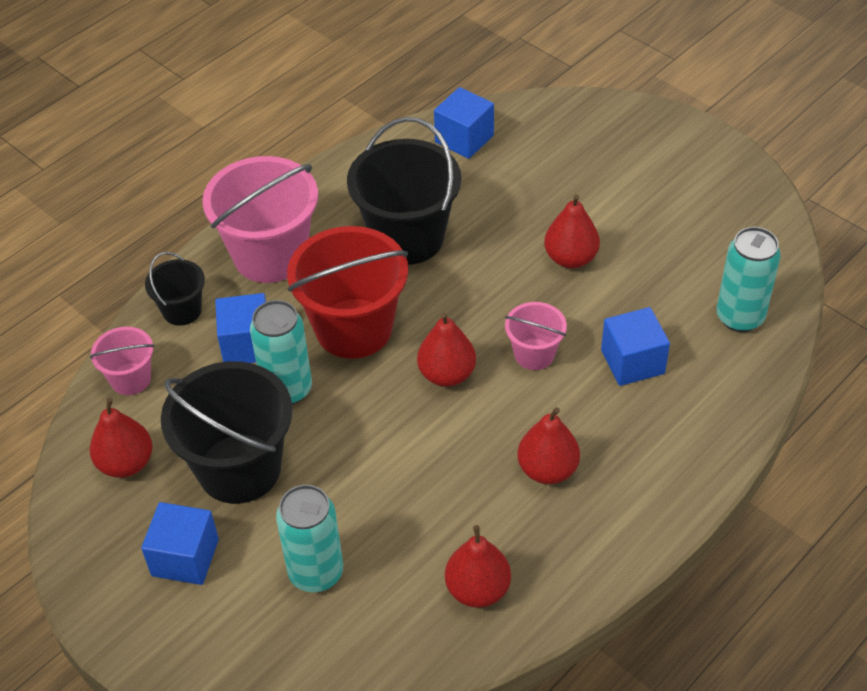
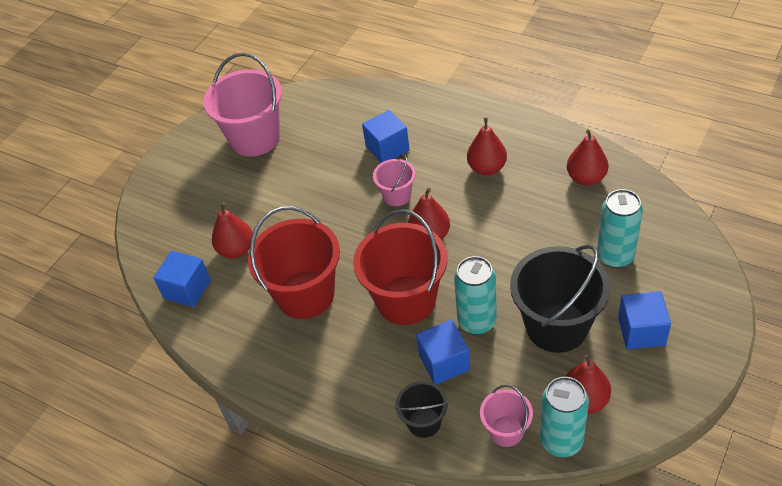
camera: 100 degrees left, 0 degrees up
pink bucket [202,156,318,283] -> pink bucket moved to [203,53,282,157]
black bucket [347,117,461,265] -> red bucket [248,206,340,319]
red pear [544,194,600,268] -> red pear moved to [212,203,253,258]
turquoise can [716,227,781,332] -> turquoise can moved to [540,377,589,457]

